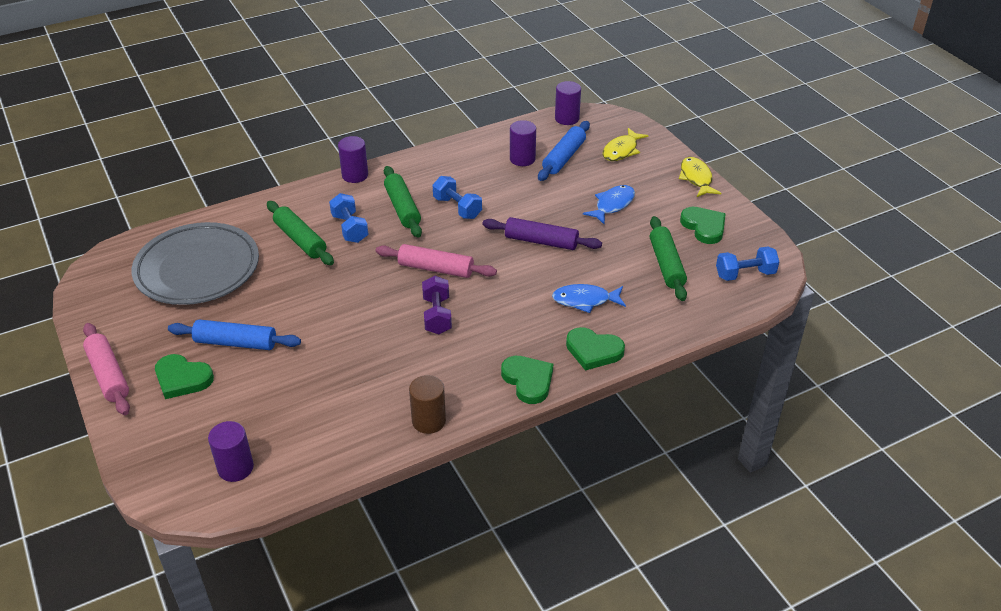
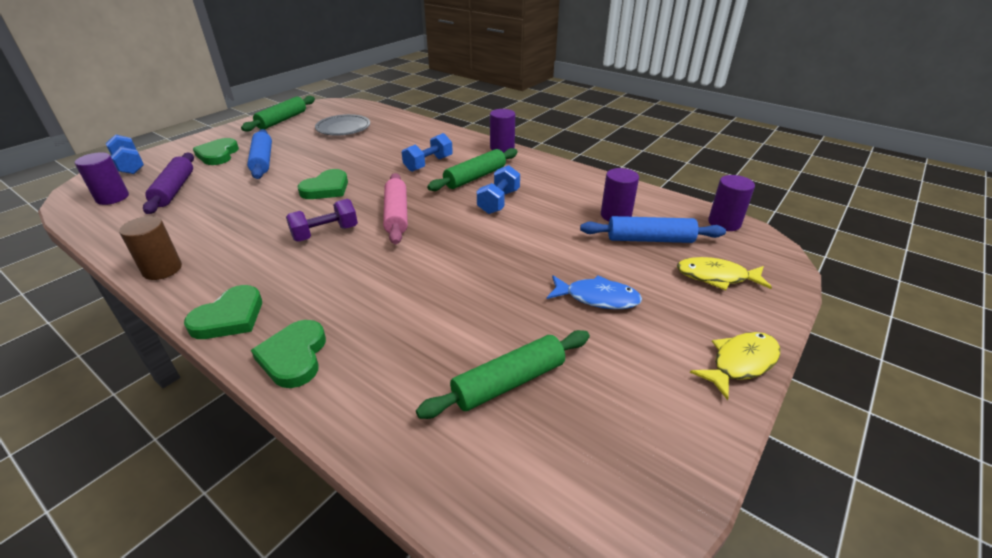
camera: 65 degrees right, 5 degrees down
pink rolling pin [83,323,130,415] -> none
grey plate [132,222,259,305] -> grey plate [315,114,370,136], size x0.56
green rolling pin [267,201,334,265] -> green rolling pin moved to [241,96,315,132]
purple rolling pin [482,217,602,250] -> purple rolling pin moved to [143,153,194,214]
blue fish [552,284,626,313] -> none
green heart [680,207,726,244] -> green heart moved to [298,169,348,199]
blue dumbbell [716,247,779,281] -> blue dumbbell moved to [106,134,144,174]

